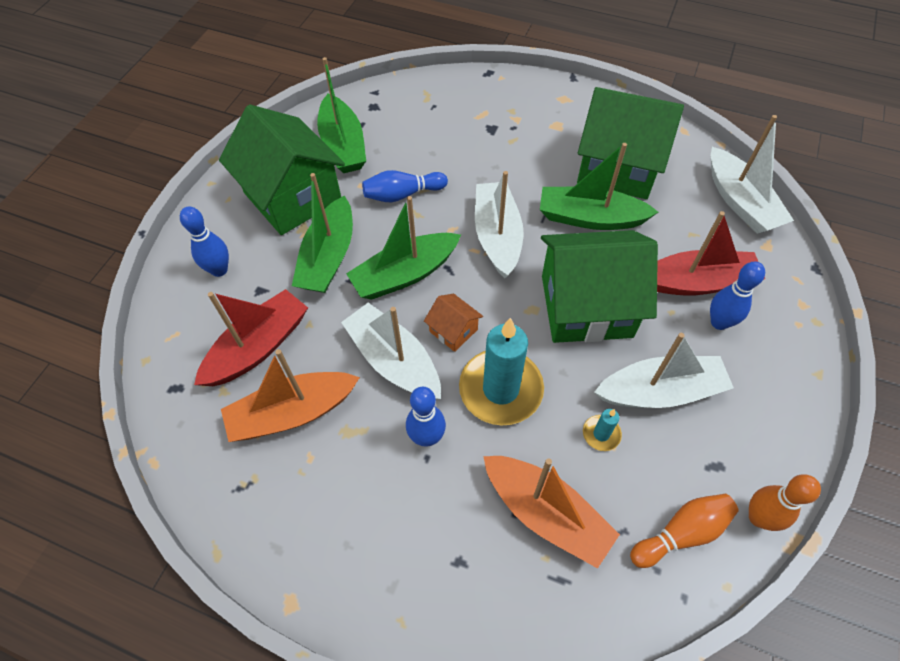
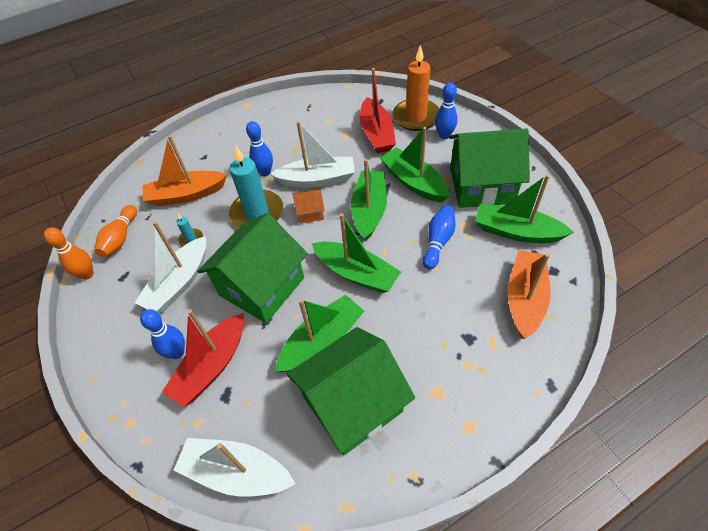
camera: 130 degrees right, 5 degrees down
orange boat [221,349,360,442] -> orange boat moved to [508,250,551,339]
white boat [475,171,524,278] -> green boat [312,213,401,293]
none -> orange candle [392,45,439,131]

